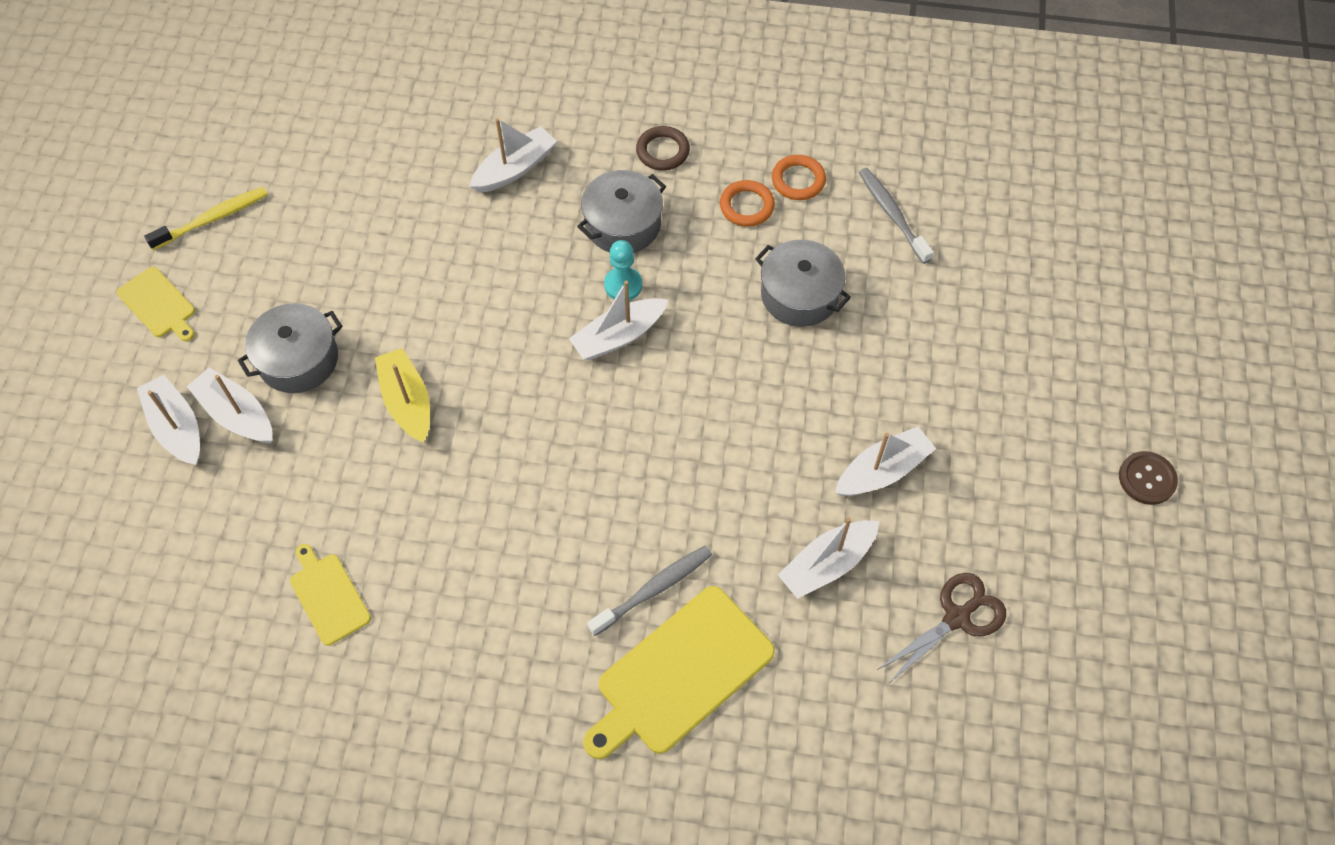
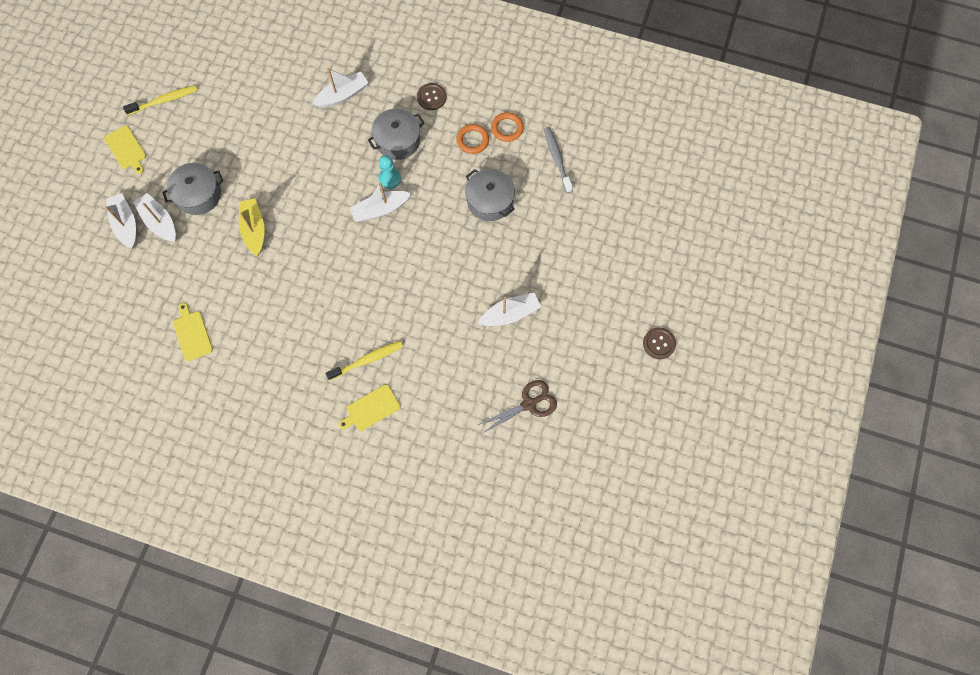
camera: 10 degrees right, 10 degrees up
yellow cutting board [583,586,775,759] -> yellow cutting board [339,384,400,431], size x0.54
grey toothbrush [587,546,712,636] -> yellow toothbrush [325,341,403,381]
brown ring [636,126,690,171] -> brown button [417,83,446,110]
white boat [778,517,879,599] -> none

